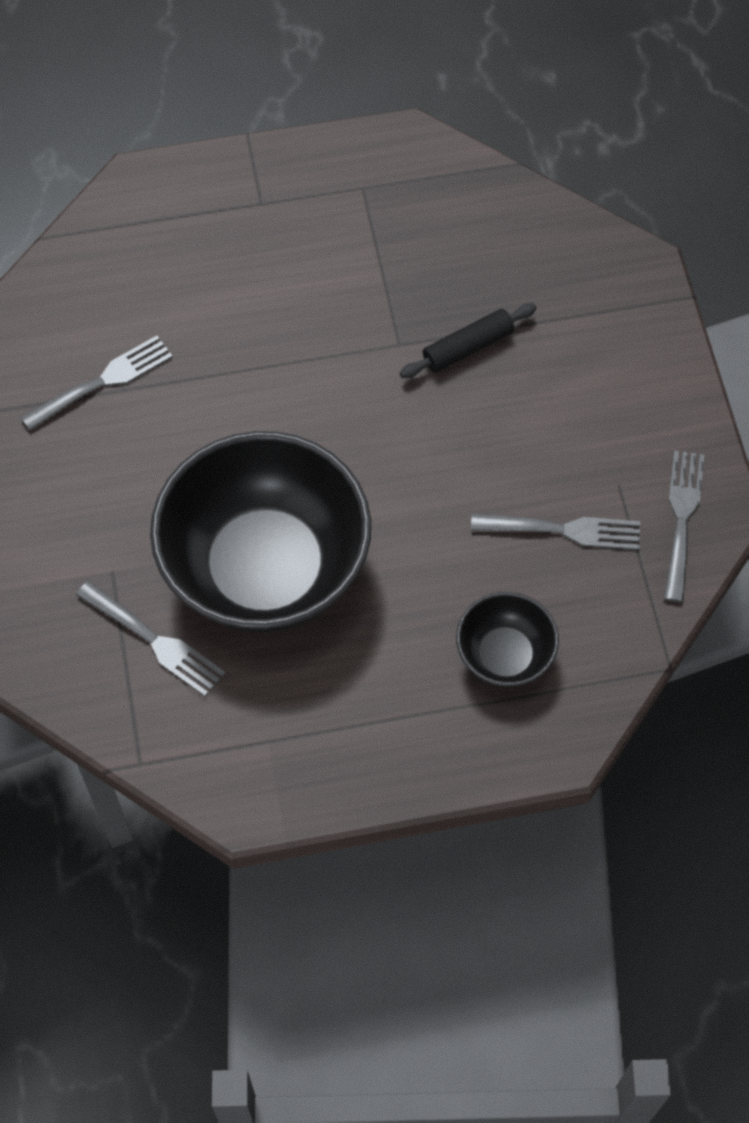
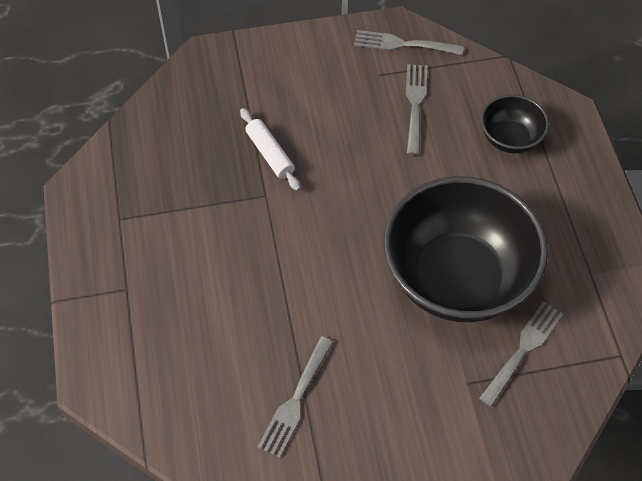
camera: 90 degrees left, 5 degrees down
grey fork [21,336,173,430] -> grey fork turned 120 degrees counterclockwise [258,336,334,458]
black rolling pin [400,303,537,378] -> white rolling pin [240,108,301,191]

